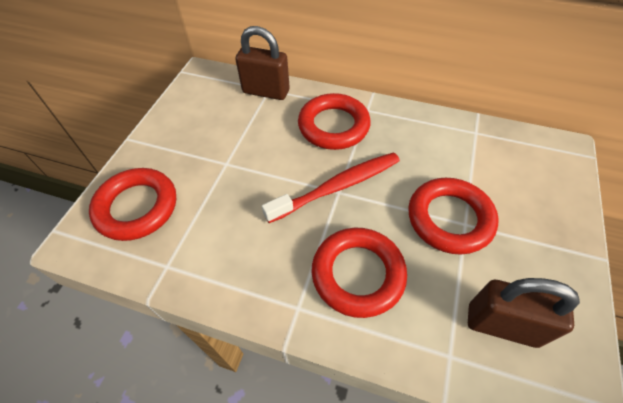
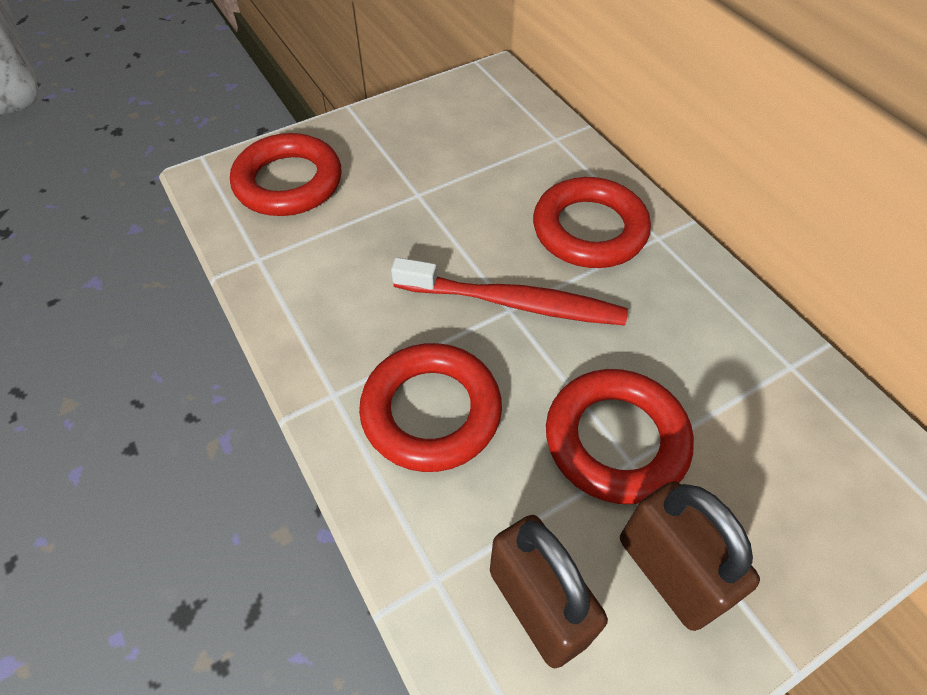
camera: 40 degrees right, 0 degrees up
brown padlock [235,26,290,100] -> brown padlock moved to [620,481,760,631]

